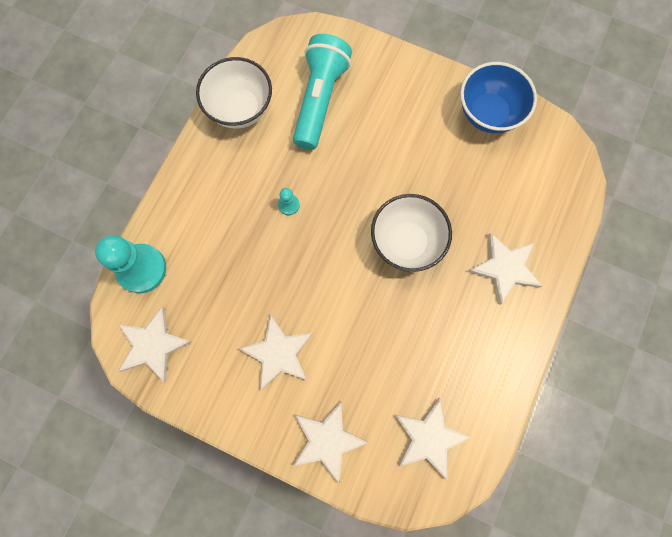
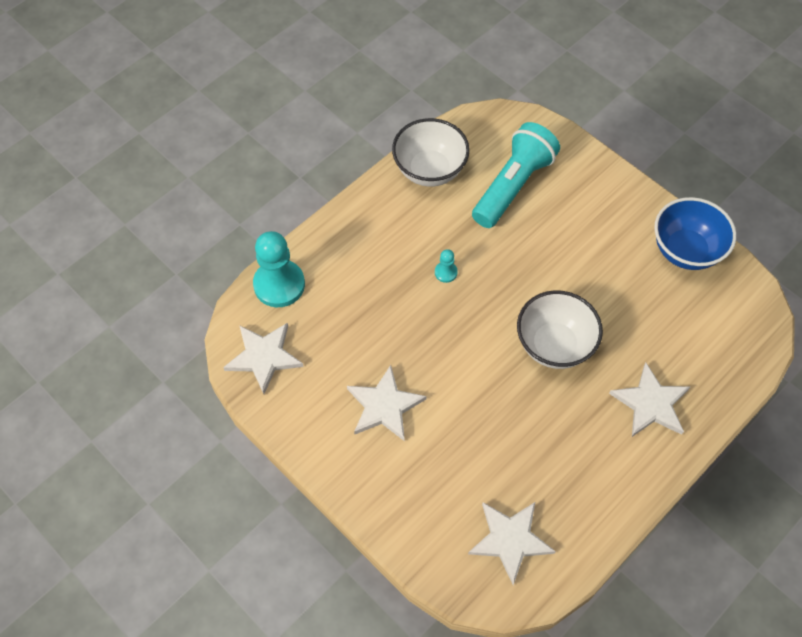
camera: 20 degrees right, 15 degrees down
white star [293,402,369,484] -> none

